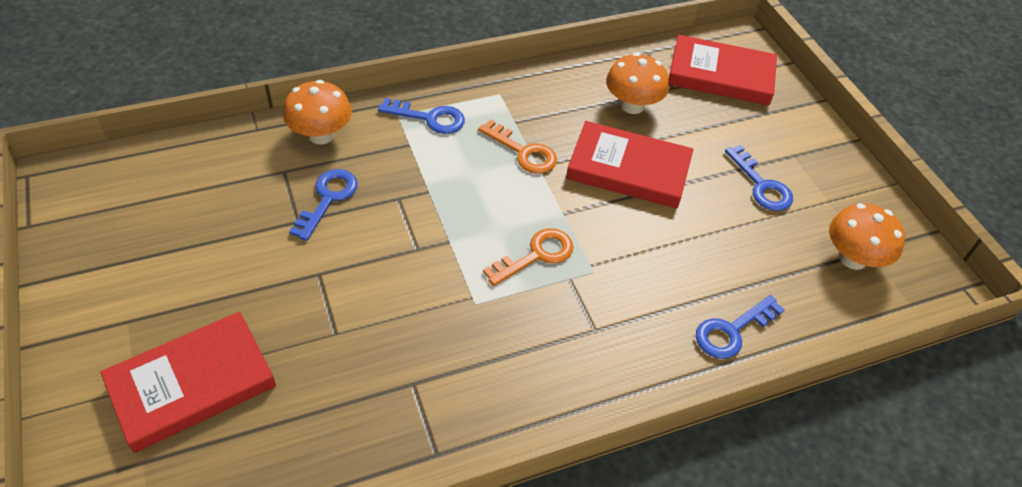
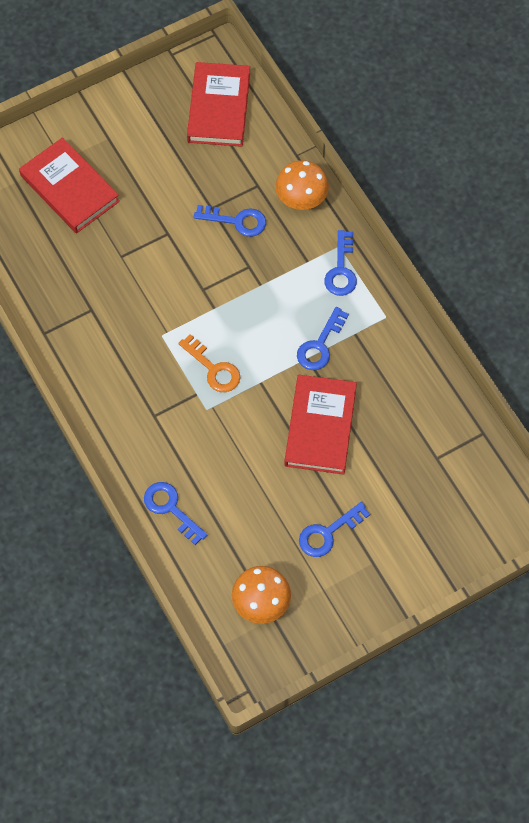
camera: 85 degrees right, 15 degrees up
orange key [478,119,557,174] -> blue key [297,307,349,370]
orange mushroom [606,53,669,114] -> none
red book [669,35,777,105] -> red book moved to [187,62,250,147]

